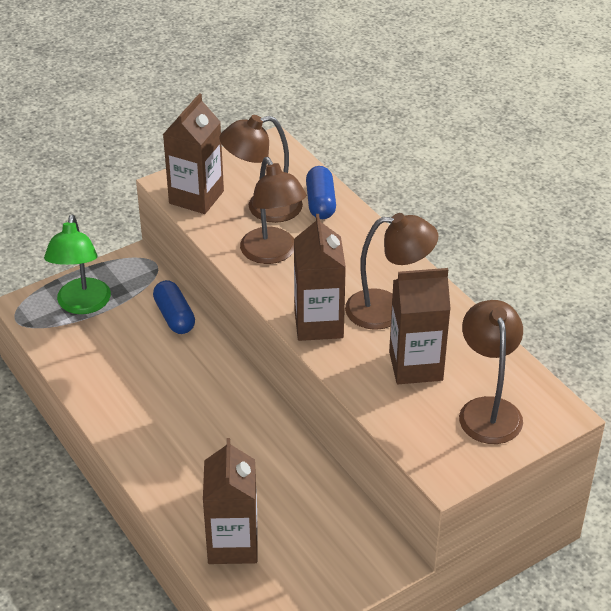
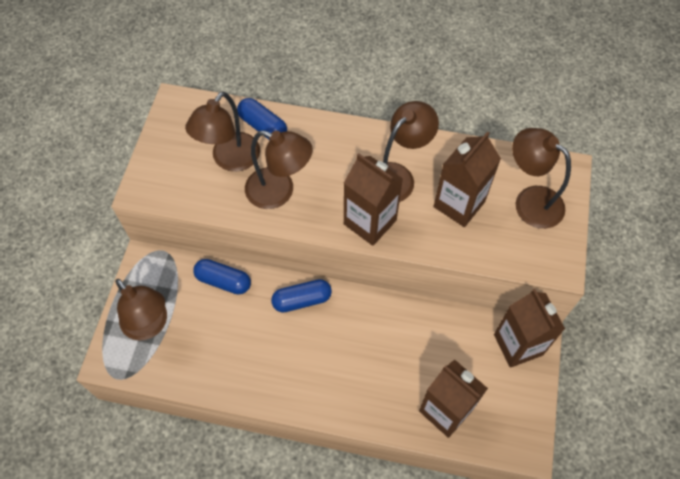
camera: 45 degrees left, 20 degrees up
green lamp [44,214,111,314] -> brown lamp [115,279,167,341]
brown carton [163,93,224,214] -> brown carton moved to [494,289,565,368]
none -> blue capsule [271,279,332,313]

